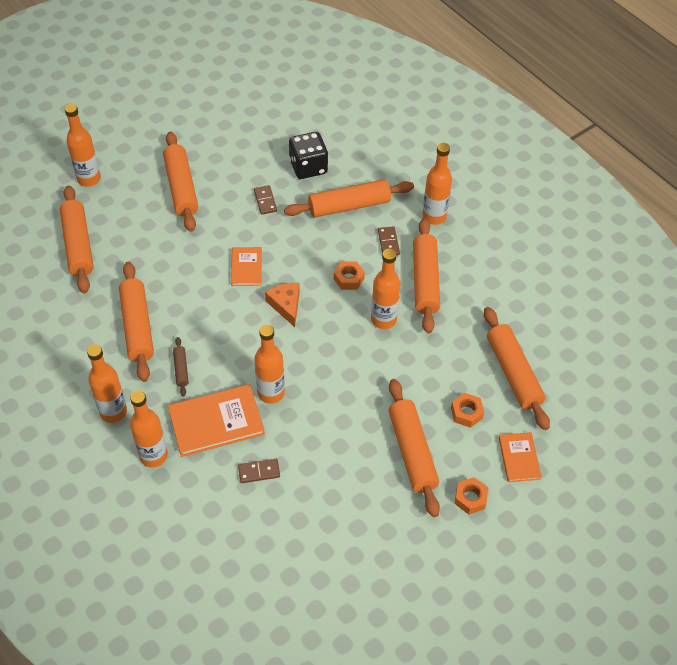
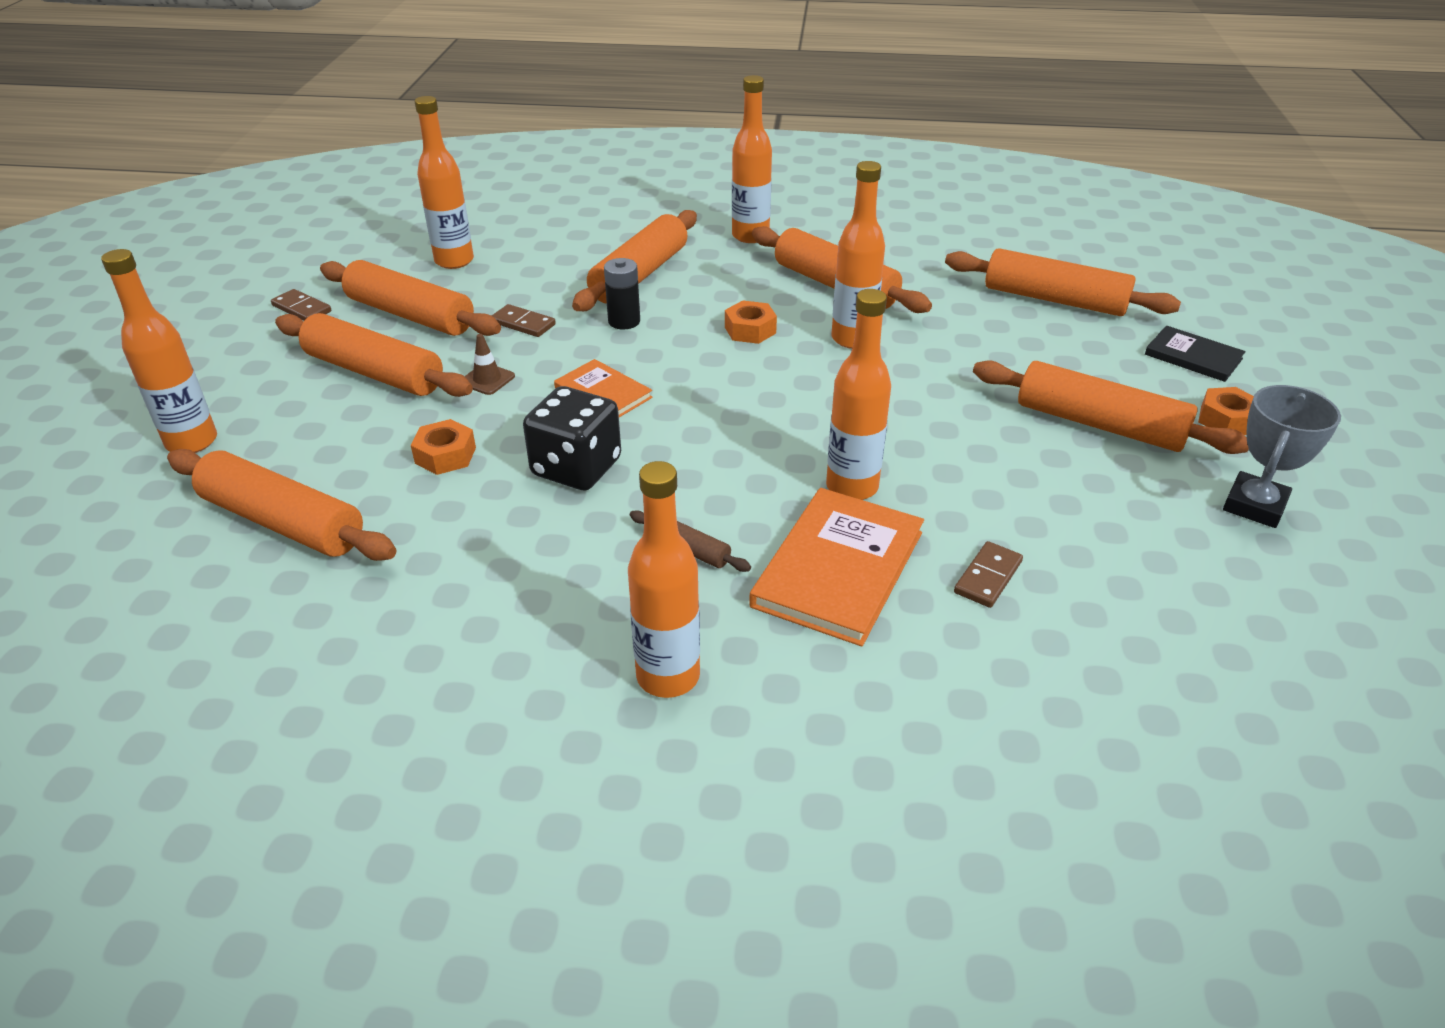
camera: 45 degrees left, 15 degrees down
orange rolling pin [119,262,154,382] -> orange rolling pin moved to [320,260,501,336]
orange bottle [130,390,168,467] -> orange bottle moved to [415,96,474,269]
orange cheese [265,283,300,327] -> none
black dice [289,132,328,179] -> black dice moved to [523,386,621,490]
brown domino [378,226,400,255] -> brown domino moved to [271,289,331,321]
orange nut [451,393,484,428] -> orange nut moved to [411,419,476,475]
orange book [499,432,542,482] -> black book [1145,326,1246,382]
none -> brown traffic cone [465,334,515,395]
none -> black battery [604,258,640,329]
none -> grey trophy [1223,385,1341,528]

